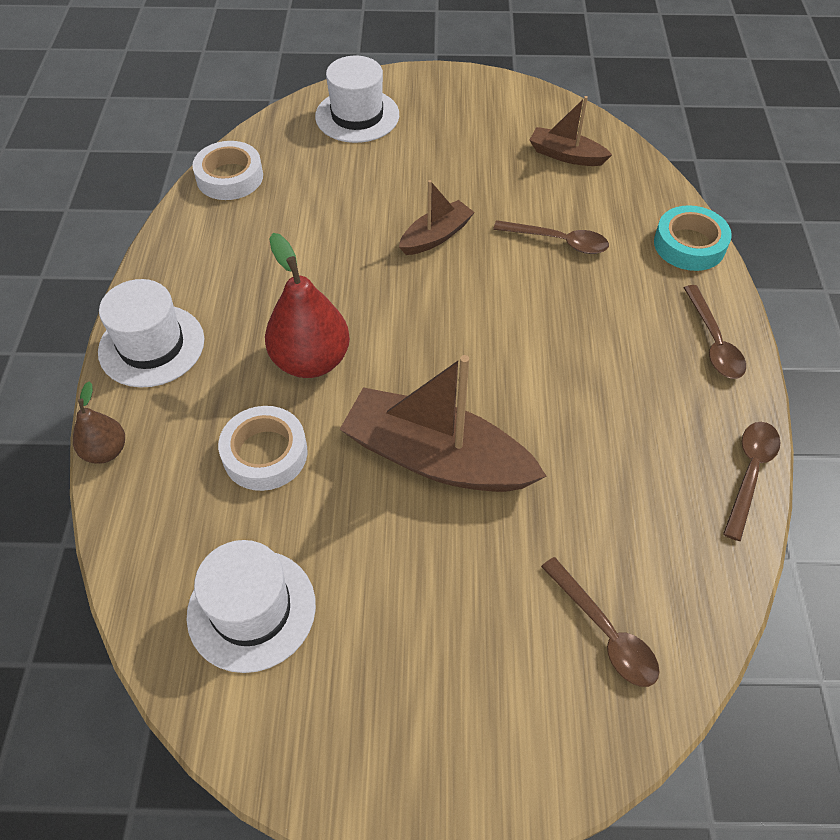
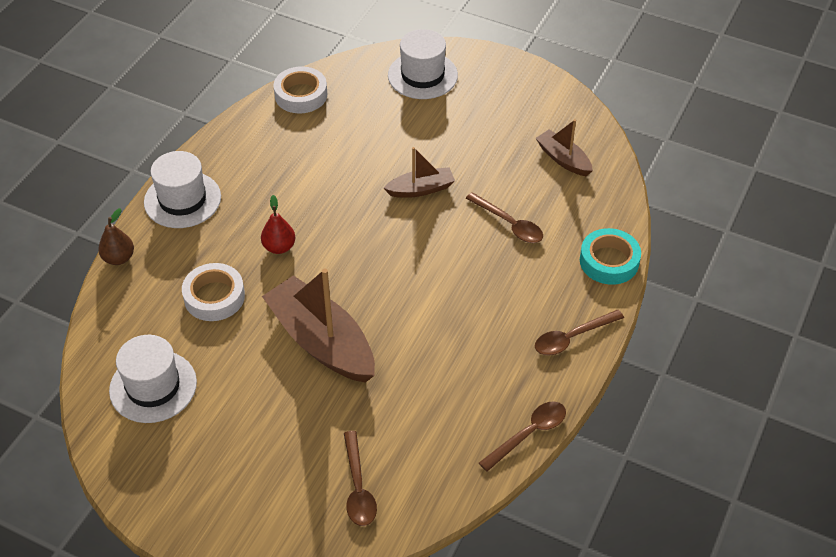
camera: 25 degrees right, 5 degrees down
red pear [265,233,350,378] -> red pear [261,195,295,254], size x0.56
brown spoon [684,285,746,379] -> brown spoon turned 45 degrees clockwise [535,310,624,356]

